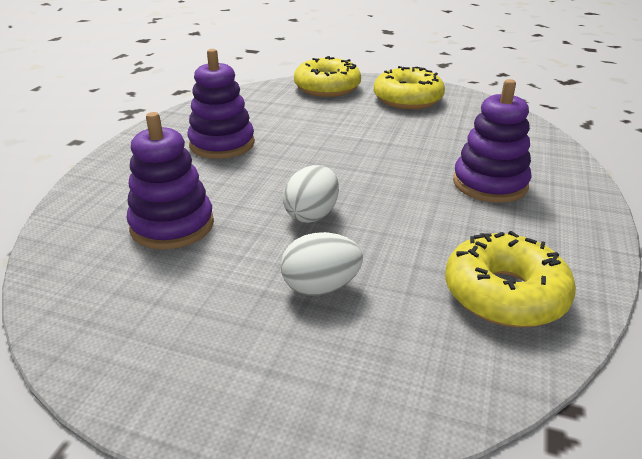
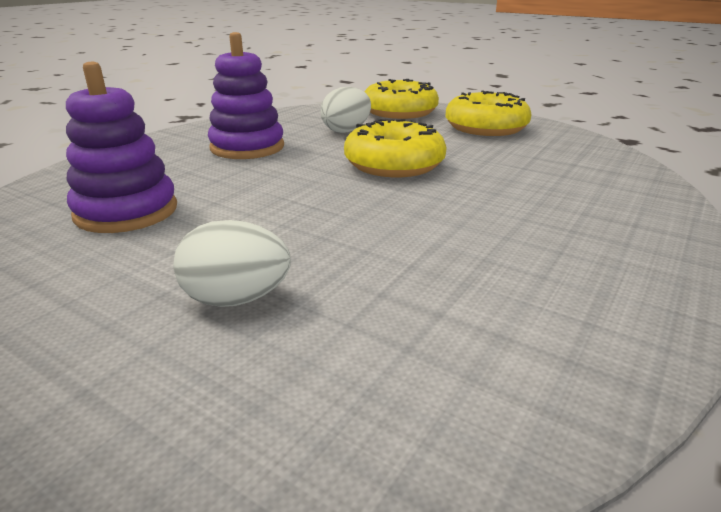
camera: 15 degrees right, 5 degrees down
white egg [283,165,339,223] -> white egg moved to [321,87,371,133]
yellow donut [445,231,576,327] -> yellow donut moved to [344,118,447,177]
purple stacking toy [453,79,532,203] -> none

